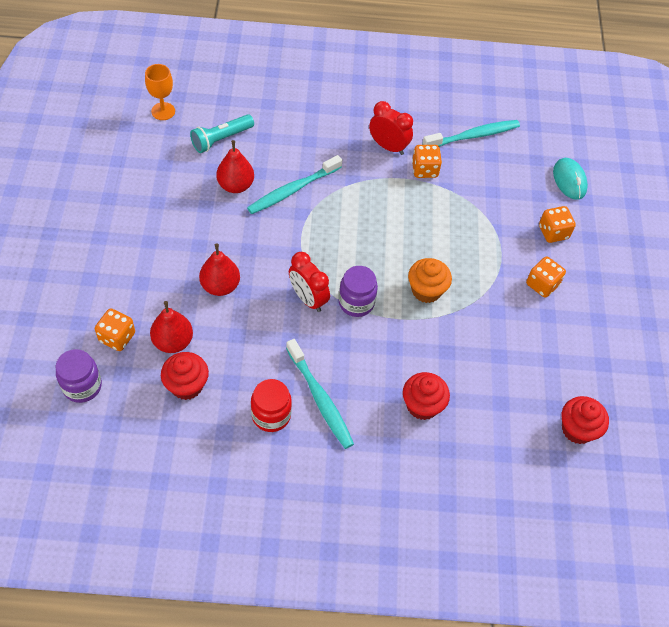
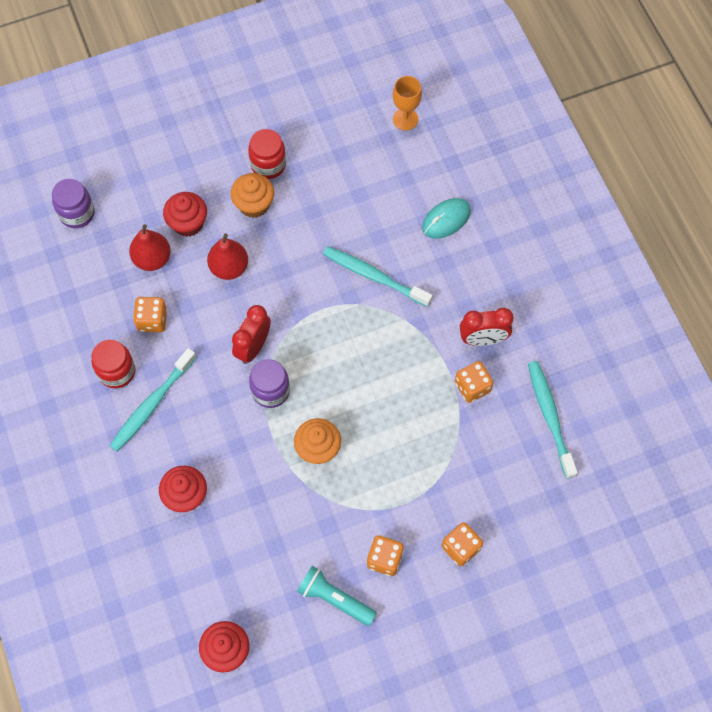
camera: 70 degrees right, 10 degrees up
orange dice [95,309,135,351] -> orange dice moved to [133,297,167,332]
red cupcake [161,352,209,400] -> red cupcake moved to [163,192,207,237]
turquoise flashlight [190,114,254,153] -> turquoise flashlight moved to [297,566,377,626]
red pear [216,140,254,193] -> none
red clock [369,101,413,155] -> red clock turned 75 degrees clockwise [460,308,513,346]
turquoise toothbrush [422,120,520,147] -> turquoise toothbrush turned 150 degrees counterclockwise [528,361,578,479]
turquoise mouse [553,158,588,200] -> turquoise mouse moved to [422,198,471,239]
none -> orange cupcake [230,173,274,218]
none -> red jar [248,129,286,179]

